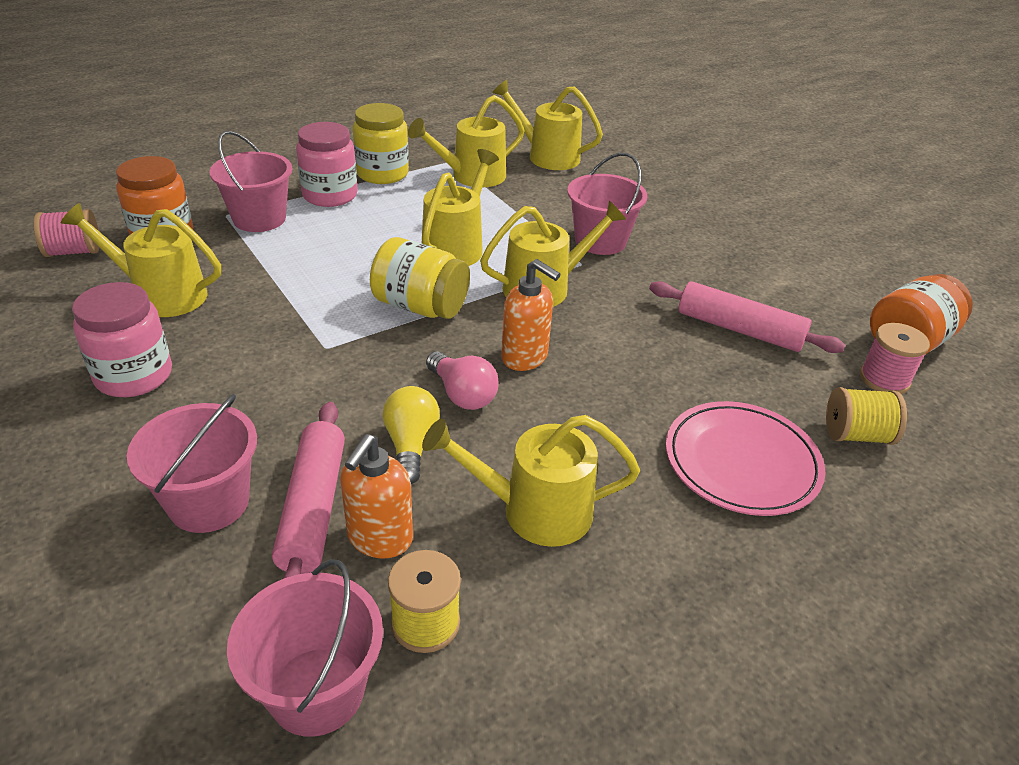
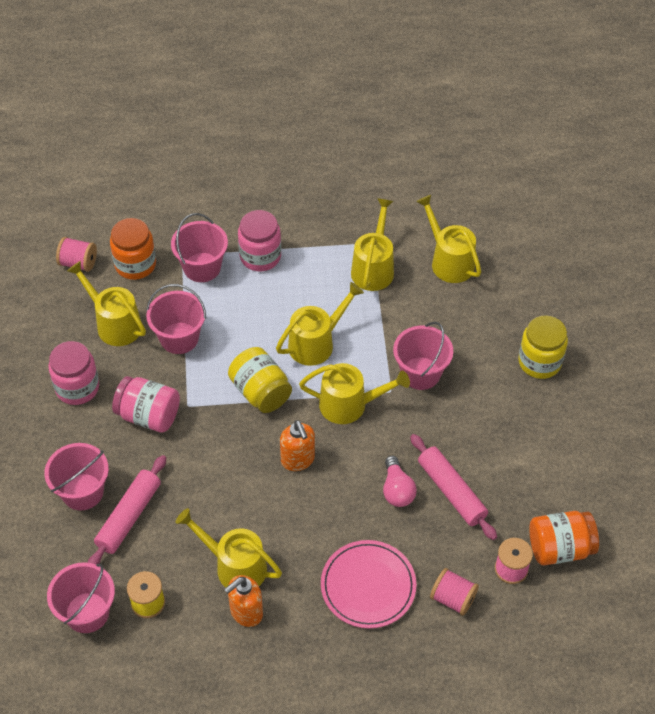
camera: 30 degrees right, 15 degrees up
orange soap dispenser [340,434,413,558] -> orange soap dispenser moved to [224,575,263,627]
yellow jar [352,103,409,184] -> yellow jar moved to [518,316,568,379]
yellow light bulb [382,386,440,484] -> none
yellow watering can [408,95,524,187] -> yellow watering can turned 105 degrees clockwise [351,198,394,291]
pink light bulb [426,351,499,410] -> pink light bulb moved to [383,456,417,507]
yellow spool [826,387,907,445] -> pink spool [430,568,479,616]
none -> pink jar [112,376,180,433]
none -> pink bucket [146,284,206,354]

